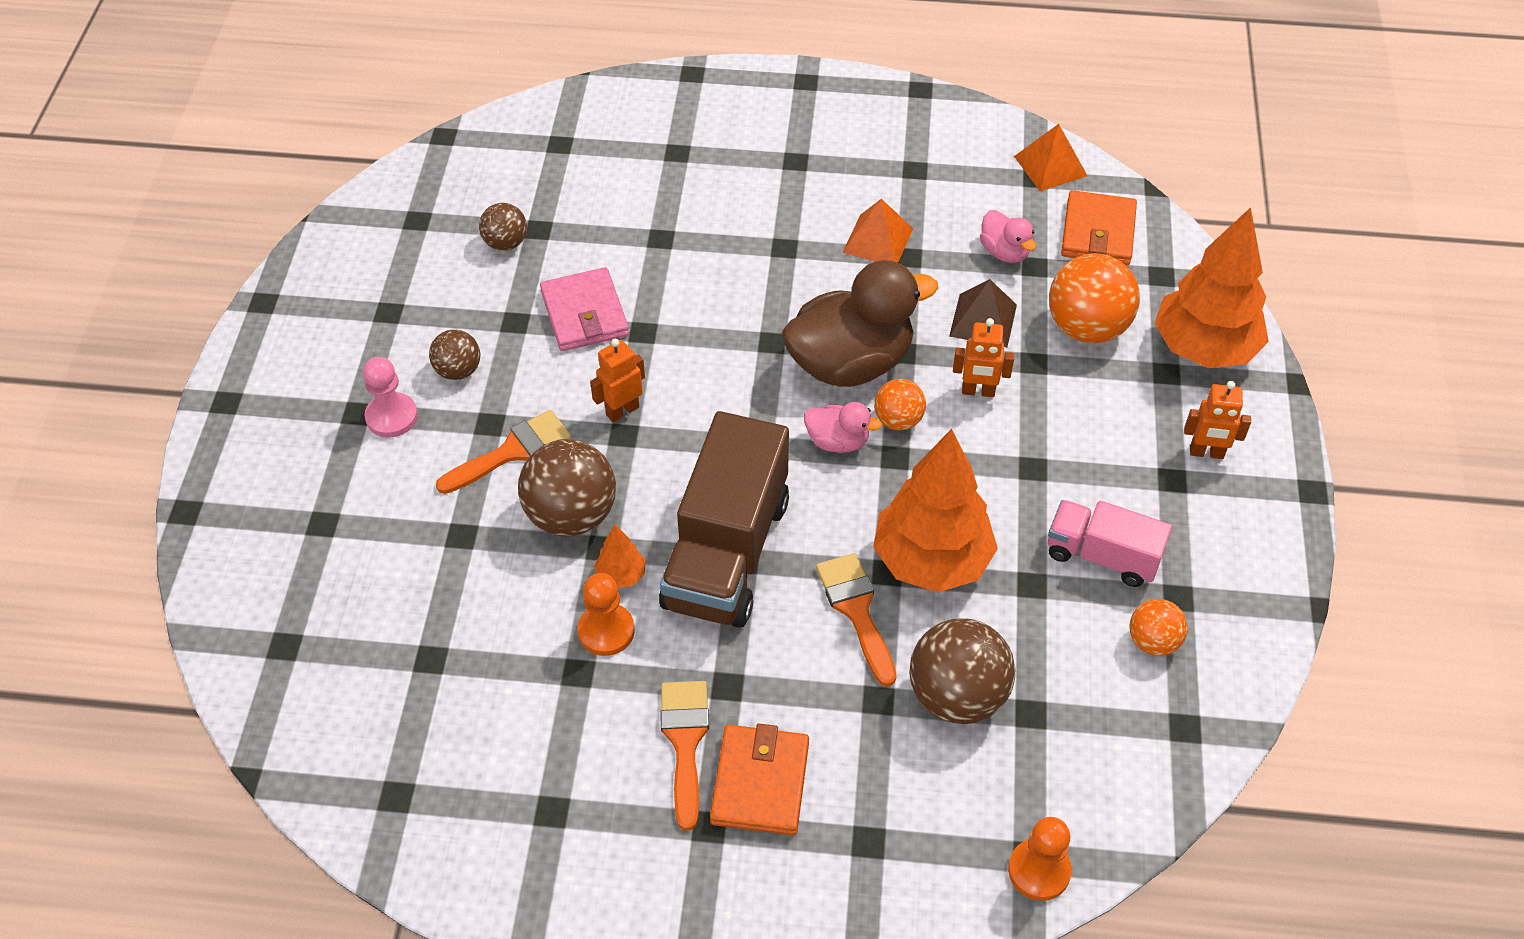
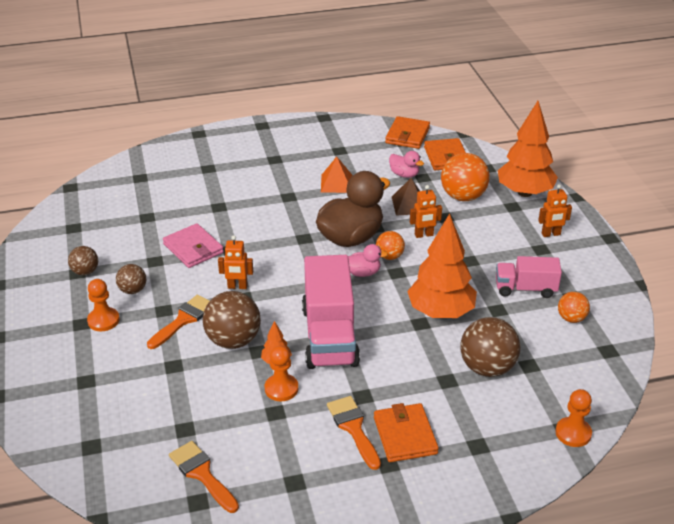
camera: 20 degrees left, 15 degrees down
pink pawn [363,357,418,437] -> orange pawn [87,279,120,331]
brown ball [479,203,527,251] -> brown ball moved to [68,246,98,275]
orange robot [590,339,645,422] -> orange robot turned 120 degrees counterclockwise [218,235,253,289]
brown truck [659,411,789,628] -> pink truck [302,255,360,369]
orange brush [816,553,896,686] -> orange brush moved to [169,441,239,513]
orange pyramid [1014,124,1088,191] -> orange wallet [385,116,430,149]

